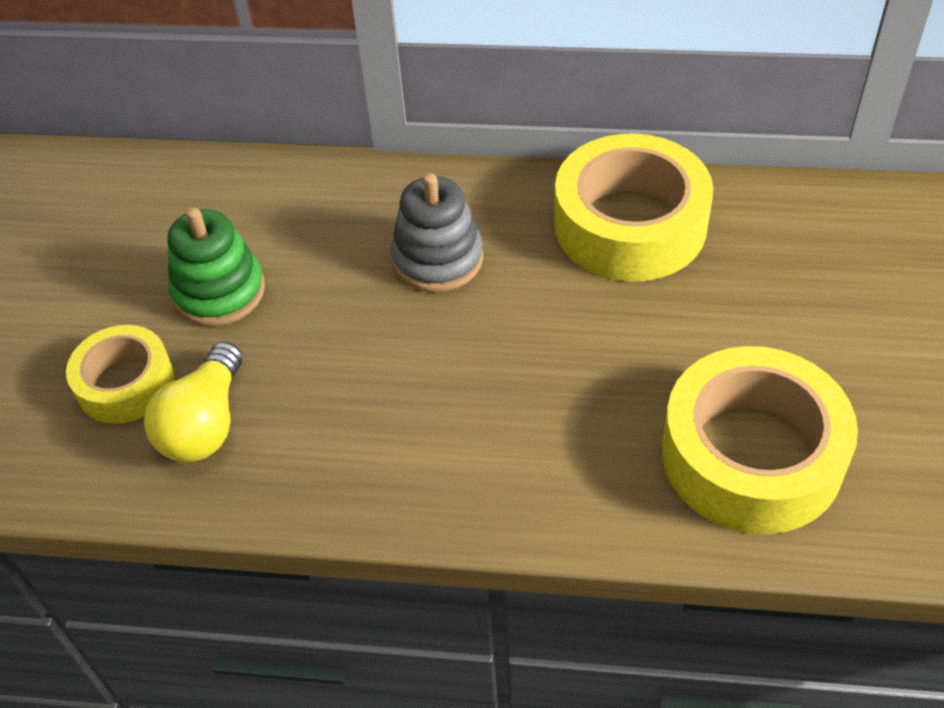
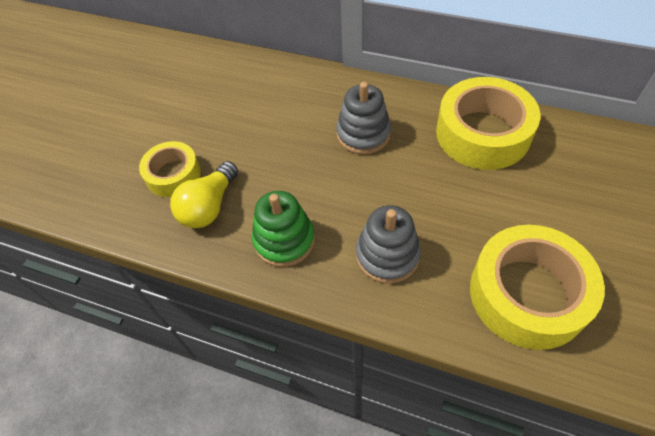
camera: 15 degrees right, 5 degrees up
green stacking toy [168,207,265,326] -> green stacking toy moved to [252,191,315,267]
none -> grey stacking toy [356,205,421,284]

